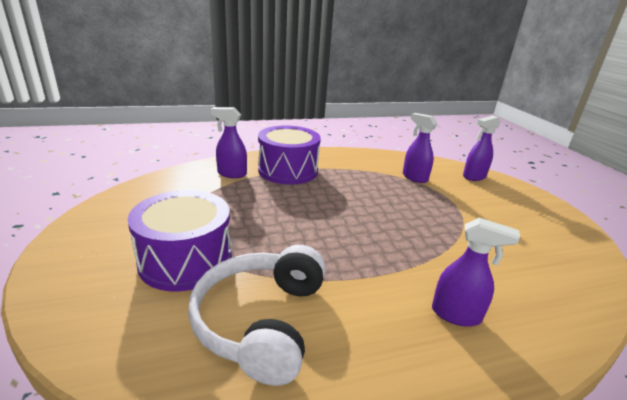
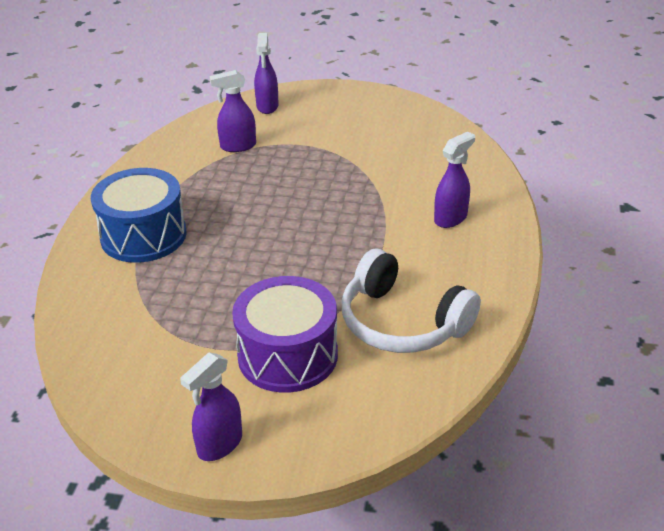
camera: 60 degrees left, 10 degrees up
purple spray bottle [211,107,247,178] -> purple spray bottle moved to [180,352,242,461]
purple drum [258,125,321,185] -> blue drum [91,168,187,263]

